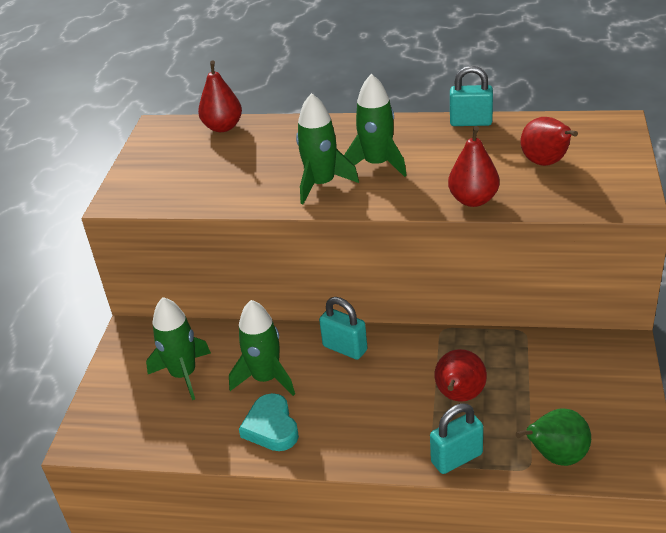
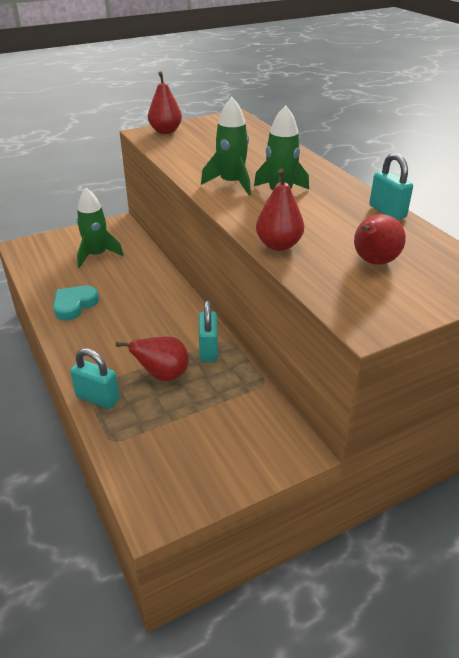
camera: 50 degrees right, 0 degrees up
red pear [198,61,242,132] -> red pear moved to [148,72,182,134]
green rocket [229,300,295,396] -> none
turquoise padlock [319,297,368,360] -> turquoise padlock moved to [199,300,218,362]
green pear [516,408,591,466] -> none

